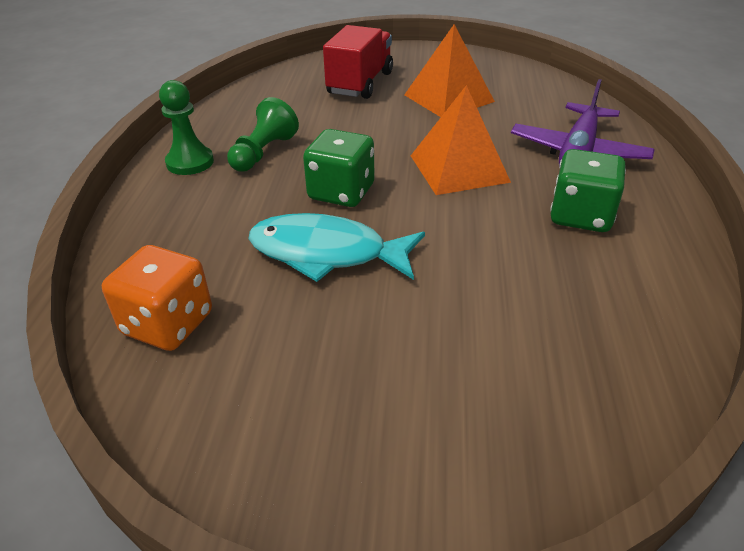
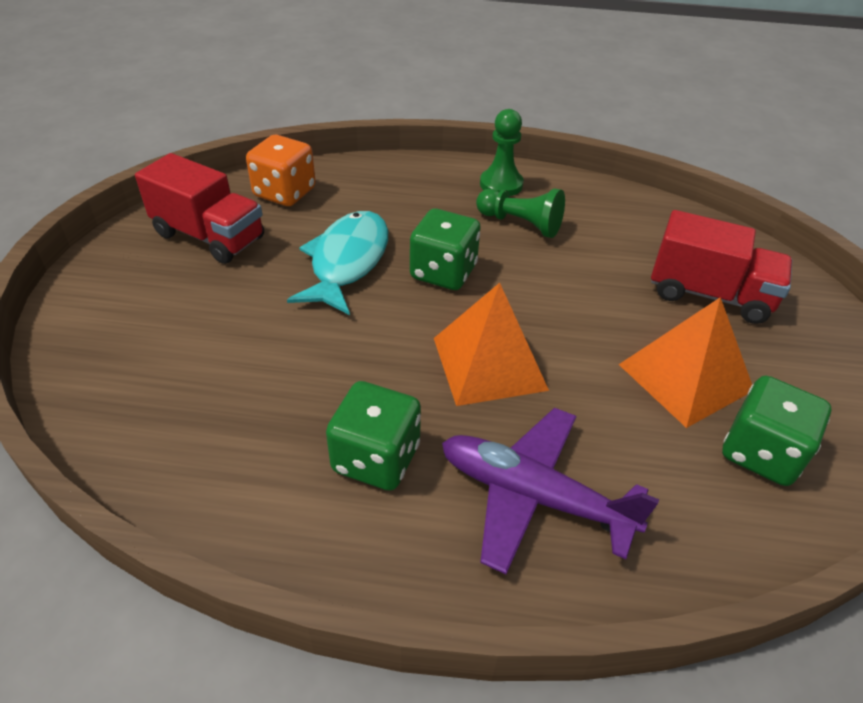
camera: 90 degrees right, 5 degrees up
none -> red truck [135,153,264,264]
none -> green dice [722,376,832,486]

